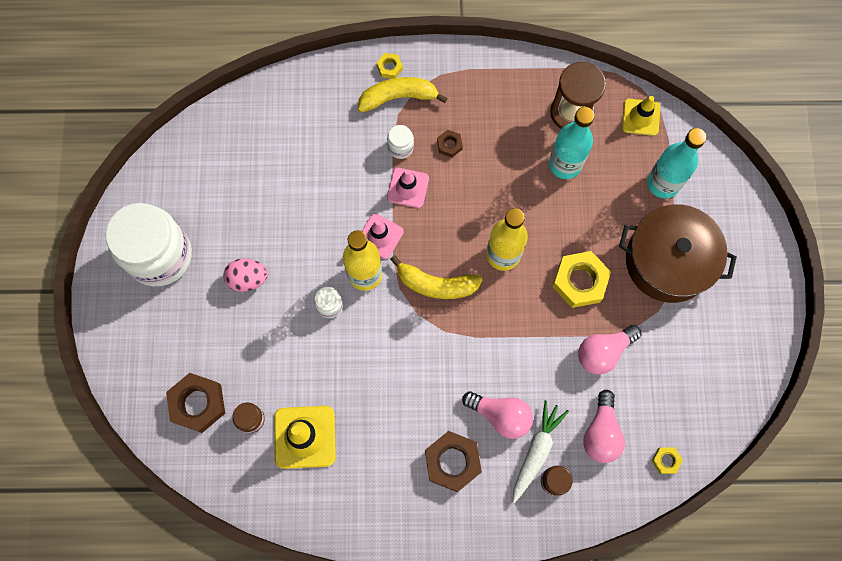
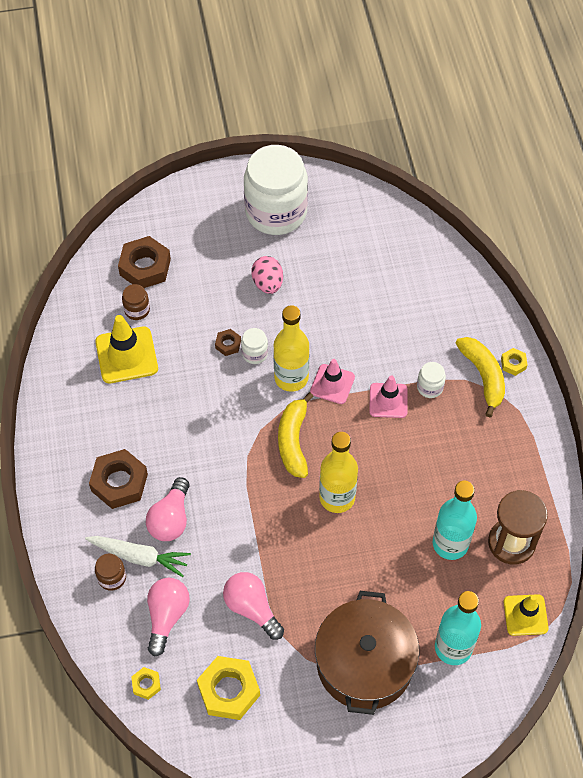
camera: 80 degrees right, 15 degrees down
brown nut [437,130,463,158] -> brown nut moved to [215,329,241,356]
yellow nut [552,251,611,308] -> yellow nut moved to [197,656,260,720]
pink light bulb [583,390,625,463] -> pink light bulb turned 105 degrees clockwise [147,578,190,657]

